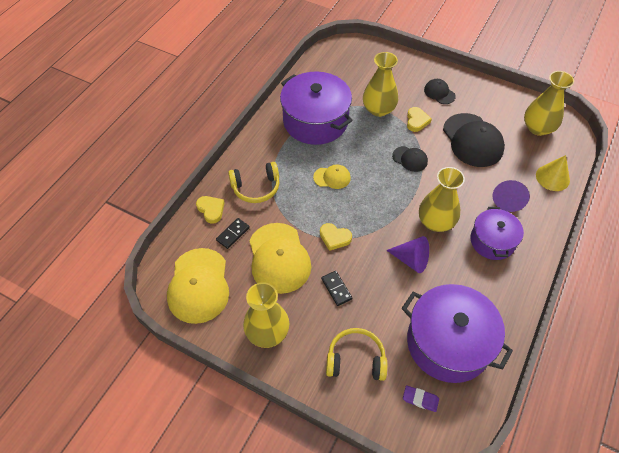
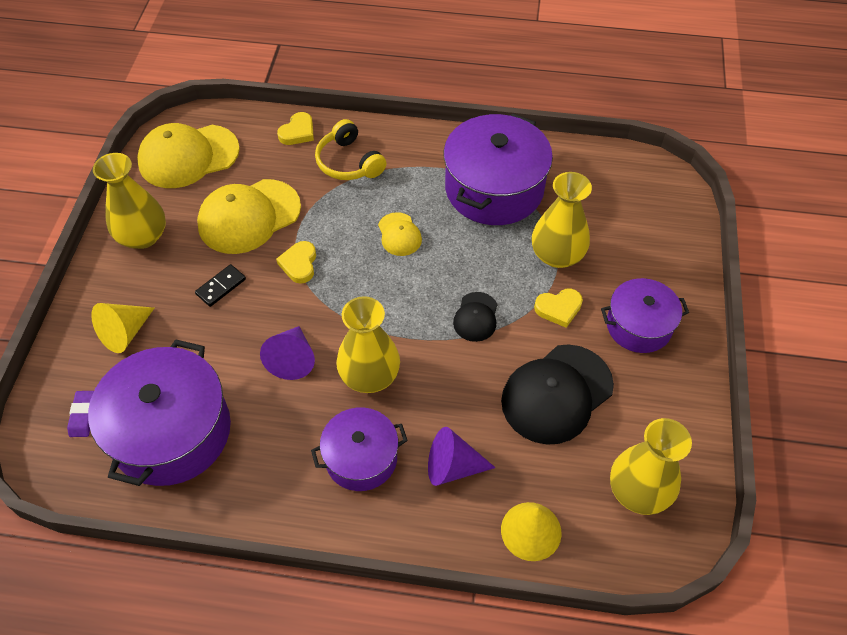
camera: 70 degrees right, 0 degrees up
black domino [216,218,250,249] -> none
yellow headphones [326,328,387,381] -> yellow cone [91,303,154,353]
black cap [424,79,456,104] -> purple pot [601,278,689,353]

